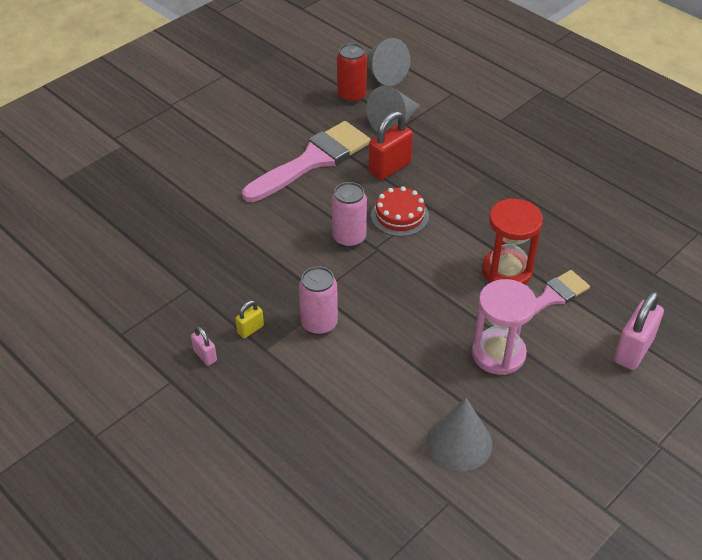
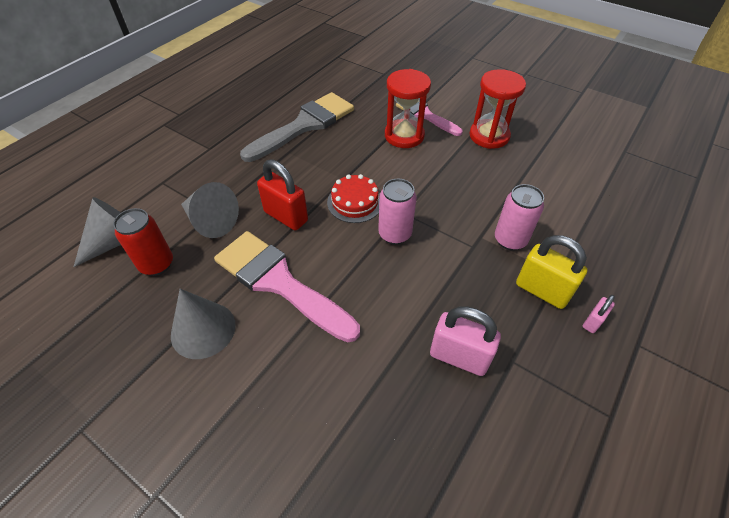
camera: 100 degrees left, 5 degrees up
yellow padlock [235,300,264,338] -> yellow padlock [516,235,588,309], size x1.93
grey cone [426,398,493,471] -> grey cone moved to [171,289,236,359]
pink hourglass [472,279,537,375] -> red hourglass [470,69,526,149]
pink padlock [614,291,664,370] -> pink padlock moved to [430,306,501,376]
none -> grey brush [240,92,354,162]

